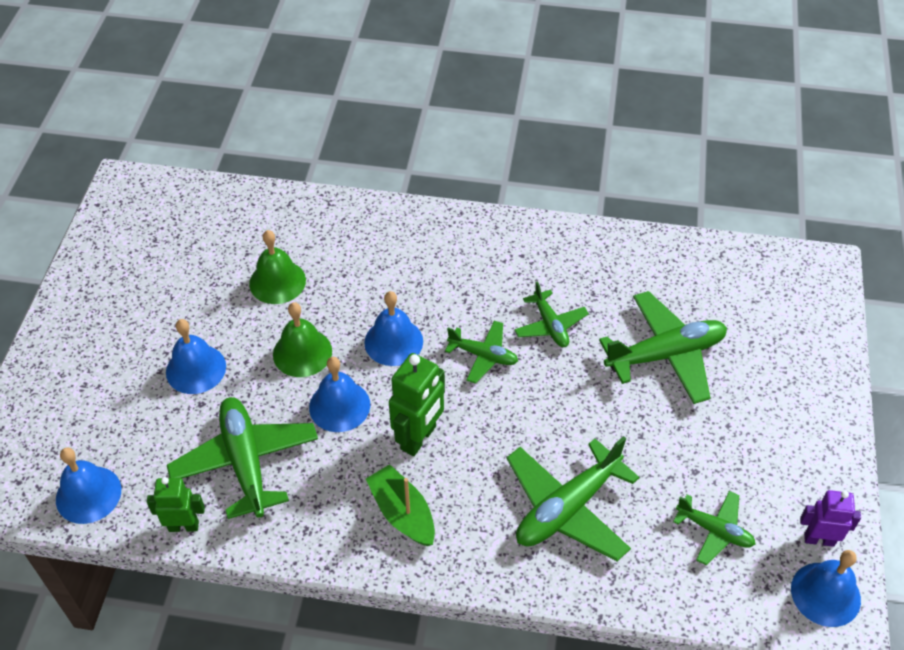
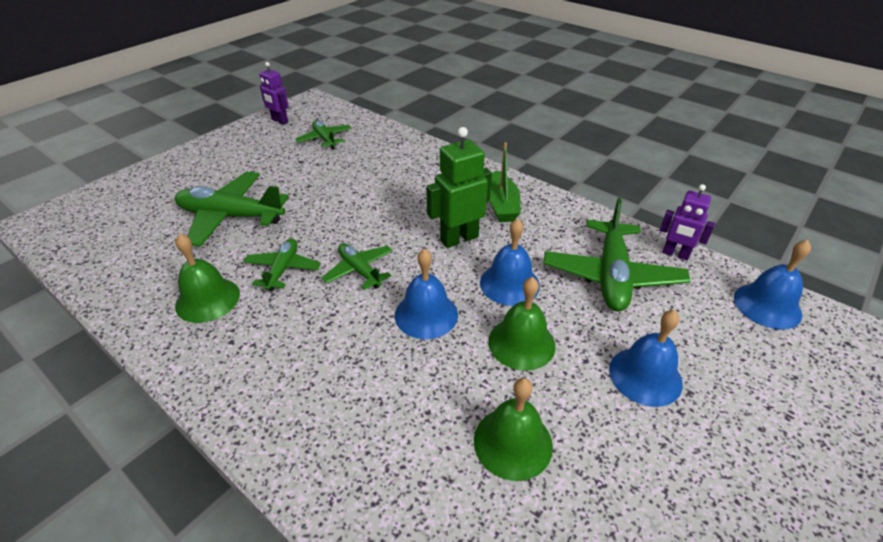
camera: 150 degrees left, 10 degrees down
green robot [147,477,205,532] -> purple robot [660,184,715,261]
green plane [506,436,640,561] -> none
blue bell [791,550,861,627] -> none
none -> green bell [175,234,240,323]

